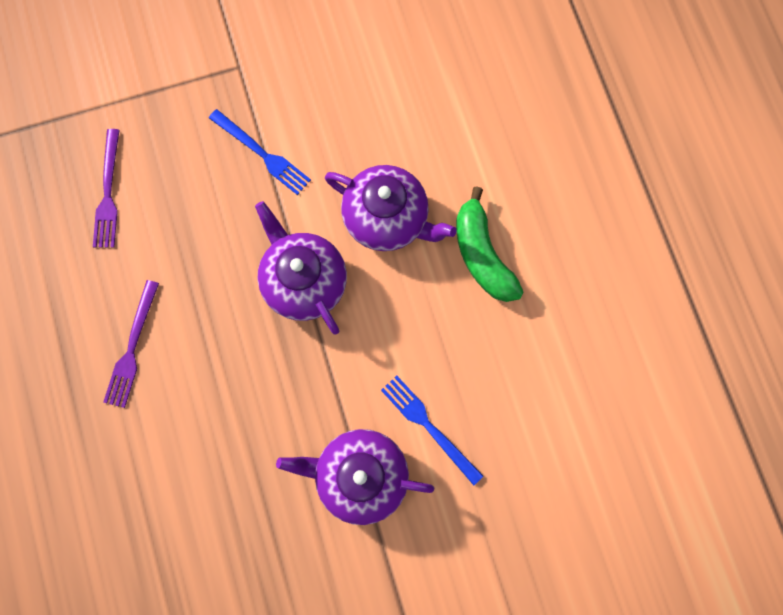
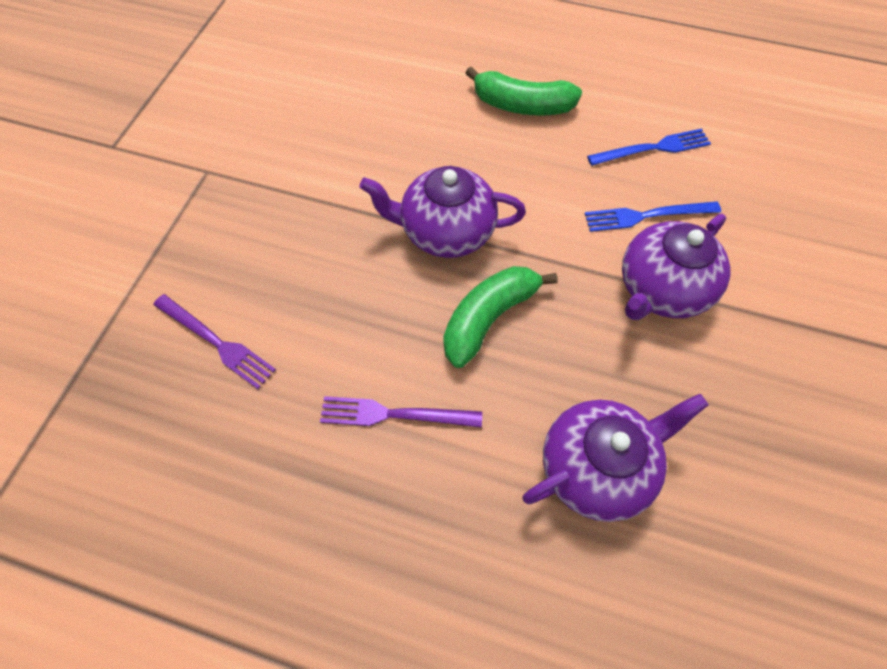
camera: 55 degrees left, 15 degrees down
purple fork [103,280,159,408] -> purple fork turned 135 degrees clockwise [320,396,482,428]
blue fork [209,109,311,195] -> blue fork moved to [587,129,711,166]
purple teapot [325,165,457,251] -> purple teapot moved to [522,394,708,522]
none -> green banana [444,266,558,368]

